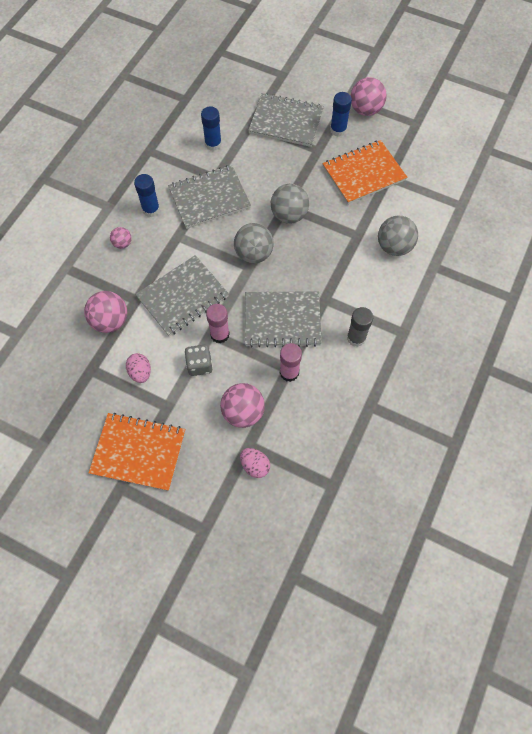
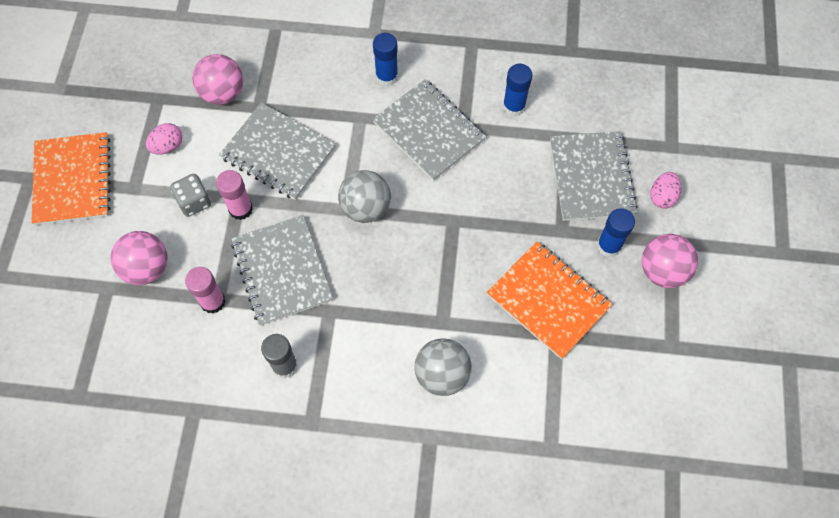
camera: 70 degrees right, 0 degrees up
pink ball [110,227,132,249] -> none
pink egg [240,448,270,478] -> pink egg moved to [650,172,682,209]
grey ball [271,184,309,224] -> none

